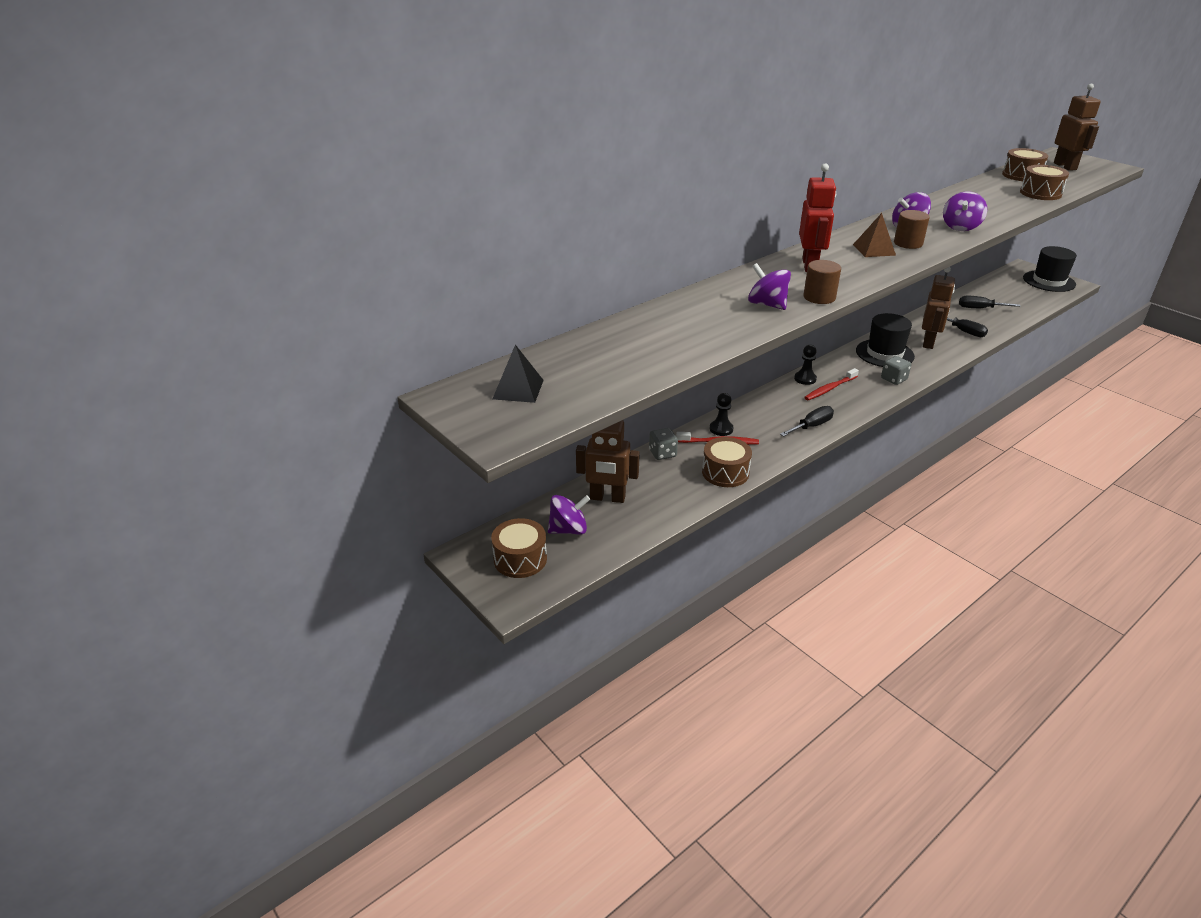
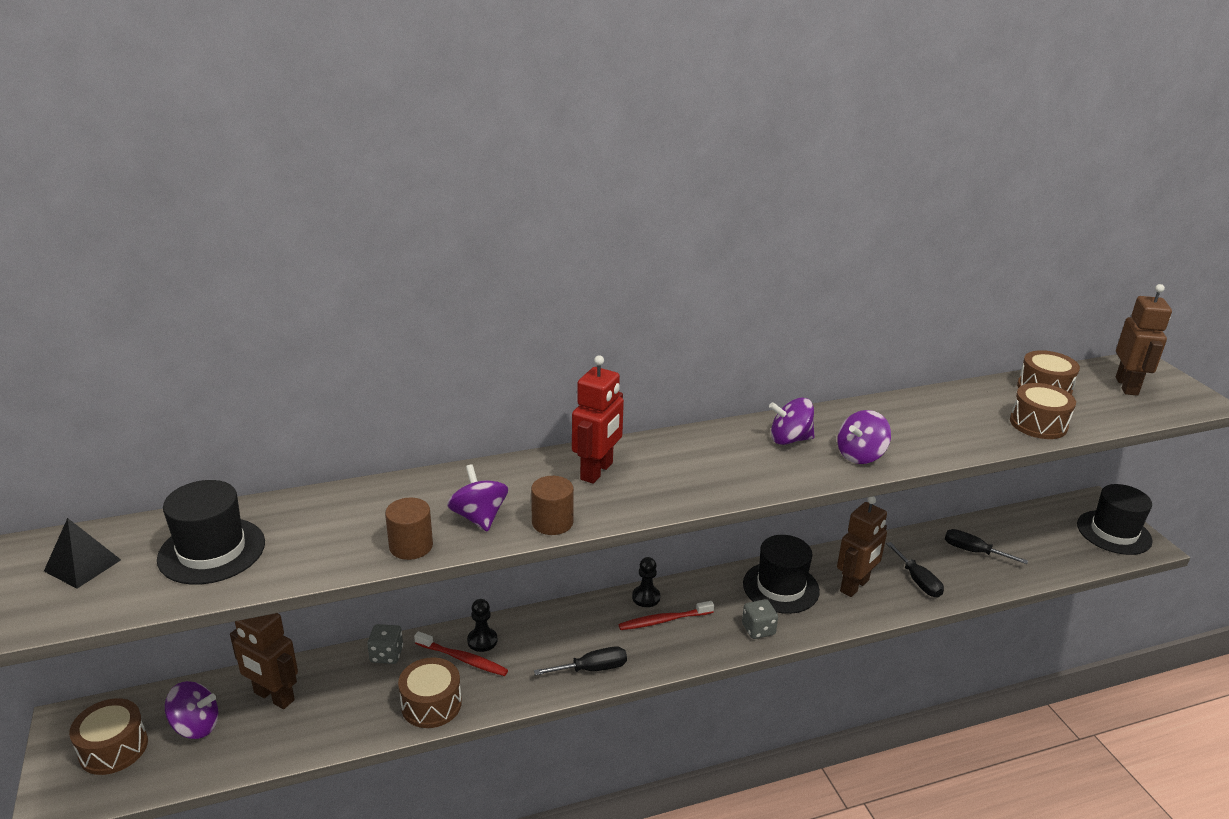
camera: 20 degrees right, 5 degrees down
brown pyramid [853,213,896,257] -> none
brown cylinder [894,210,930,249] -> brown cylinder moved to [385,498,433,560]
none -> black hat [157,480,265,585]

